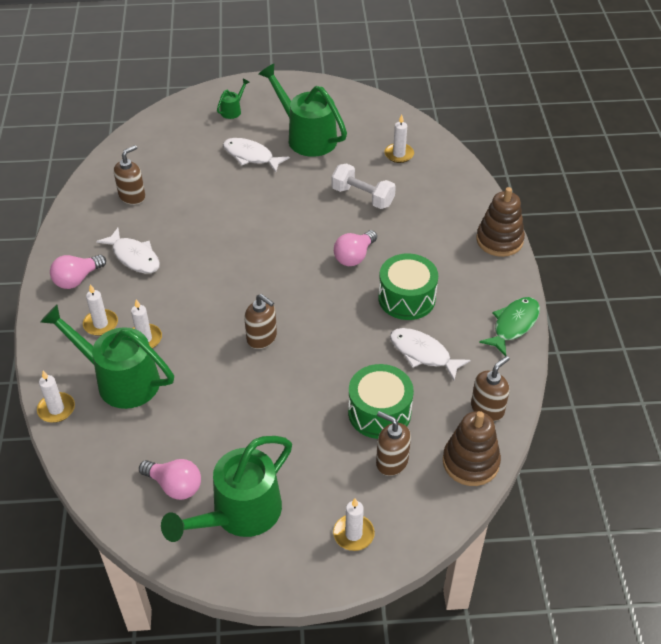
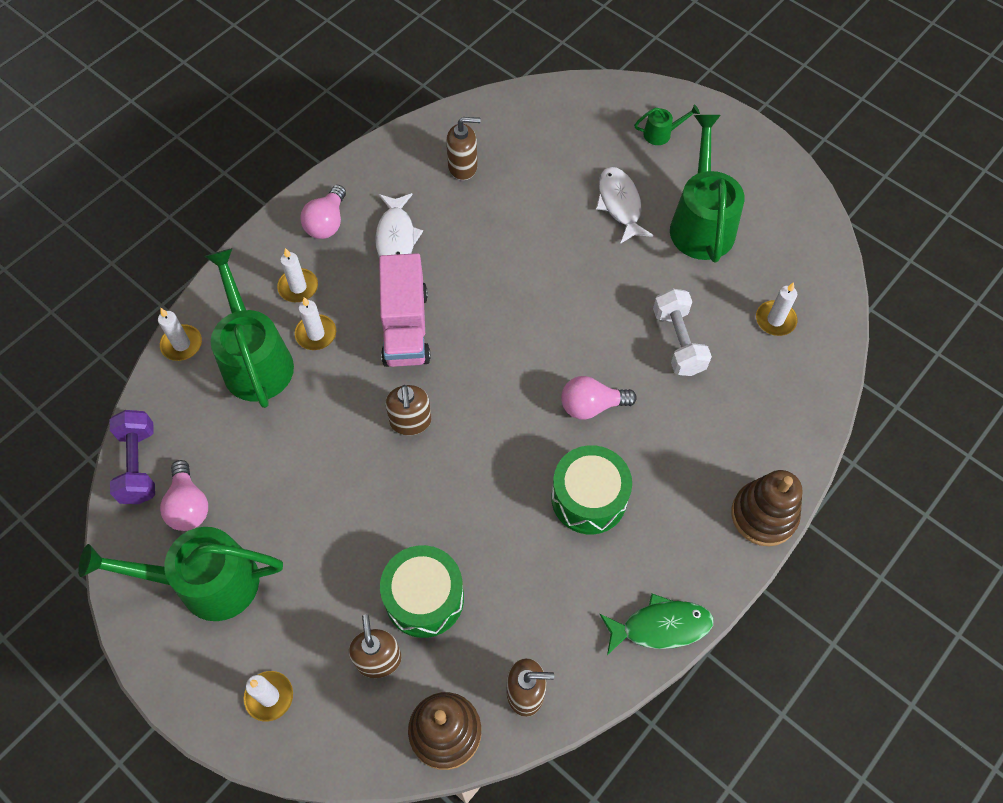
camera: 45 degrees right, 15 degrees up
pink light bulb [50,255,106,289] -> pink light bulb turned 75 degrees counterclockwise [300,185,346,239]
white fish [390,328,470,380] -> none
none -> purple dumbbell [110,410,155,504]
none -> pink truck [379,253,431,367]

